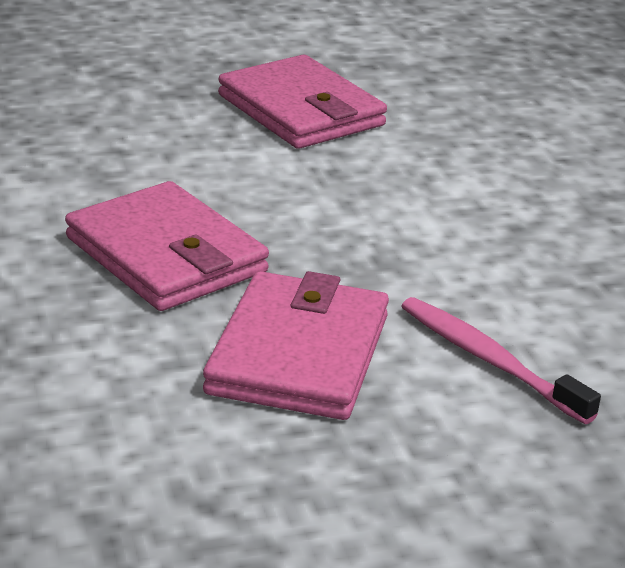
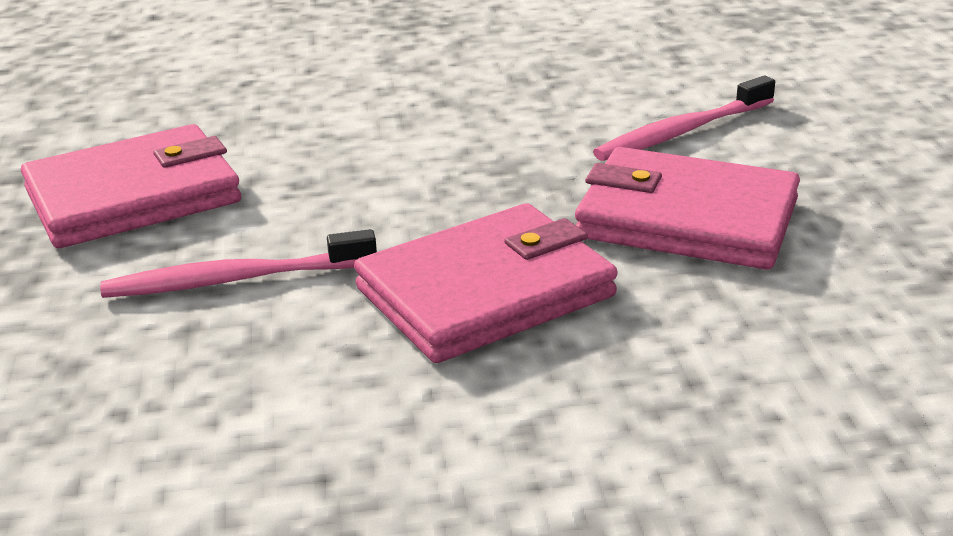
camera: 80 degrees left, 0 degrees up
none -> pink toothbrush [100,229,377,298]

